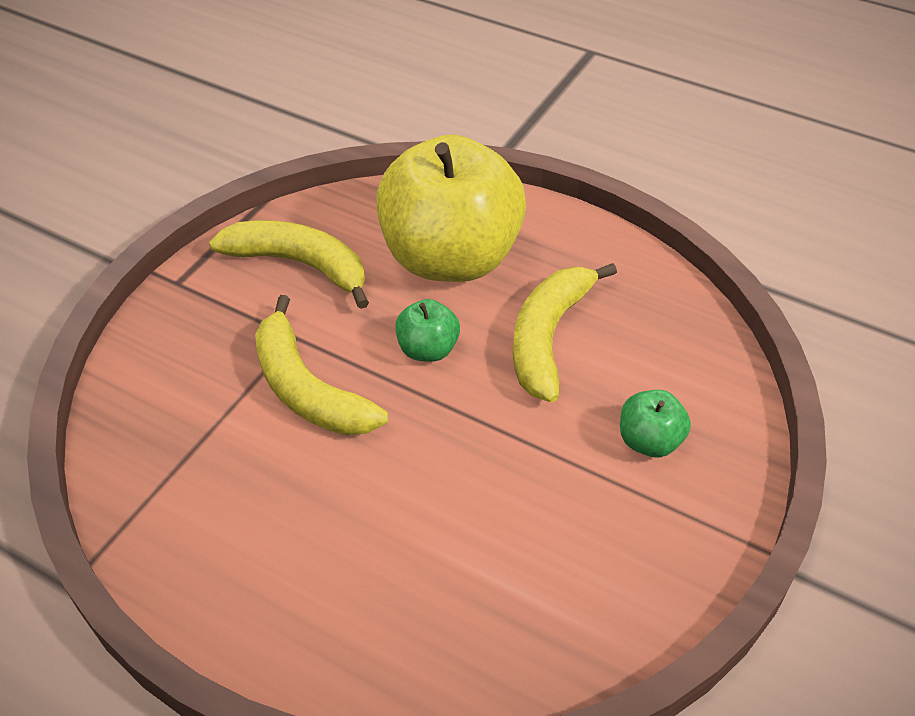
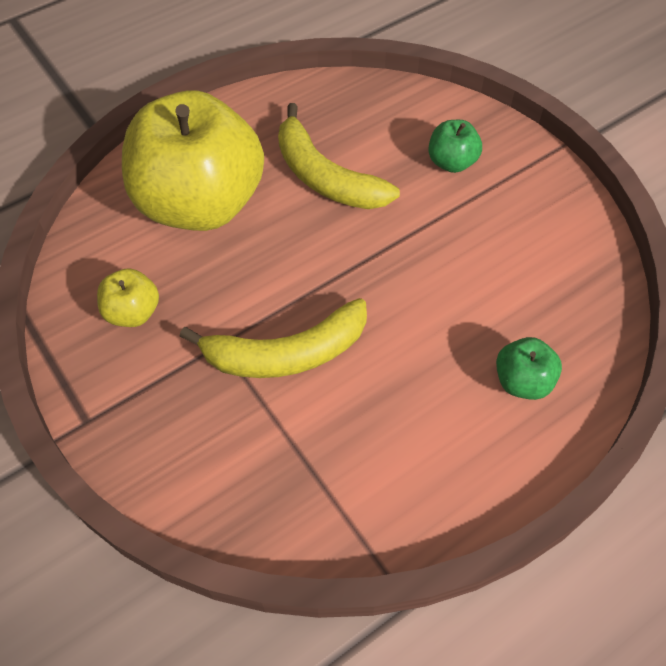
camera: 65 degrees left, 10 degrees up
yellow banana [209,220,369,309] -> yellow apple [97,268,159,327]
green apple [395,299,460,362] -> green apple moved to [496,337,562,400]

